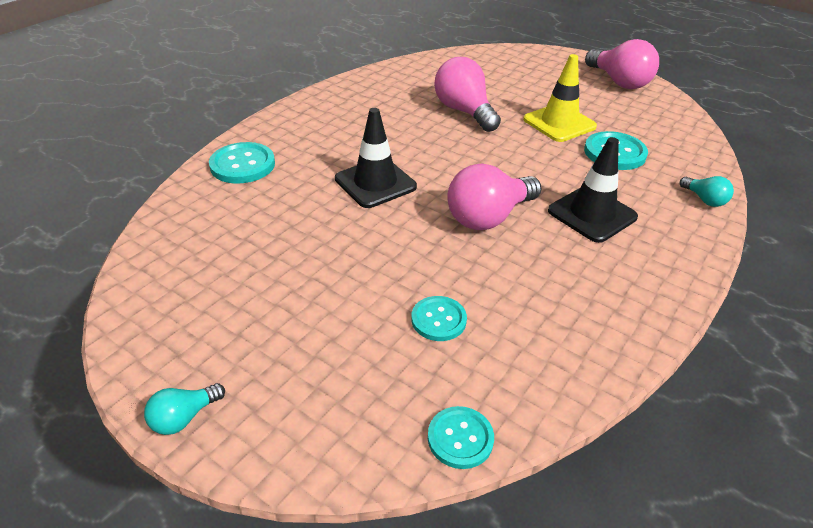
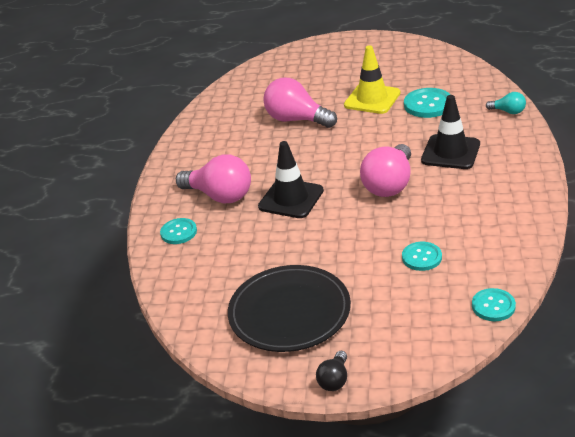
camera: 25 degrees left, 5 degrees down
turquoise light bulb [144,383,225,435] -> black light bulb [316,351,347,391]
turquoise button [209,142,275,184] -> turquoise button [160,218,197,244], size x0.66
pink light bulb [585,39,659,89] -> pink light bulb moved to [176,155,251,204]
none -> black plate [228,265,351,352]

